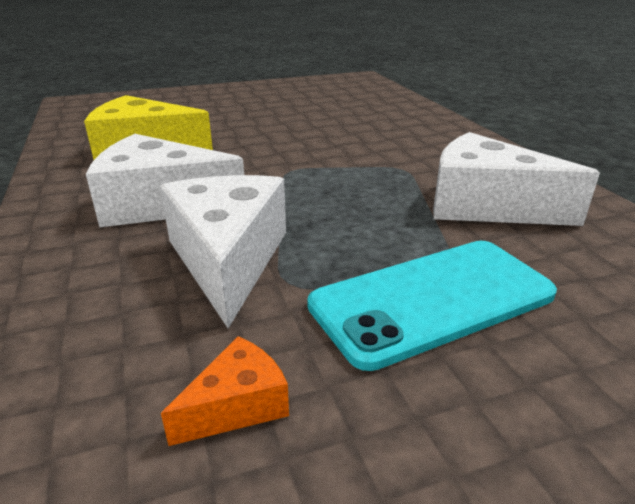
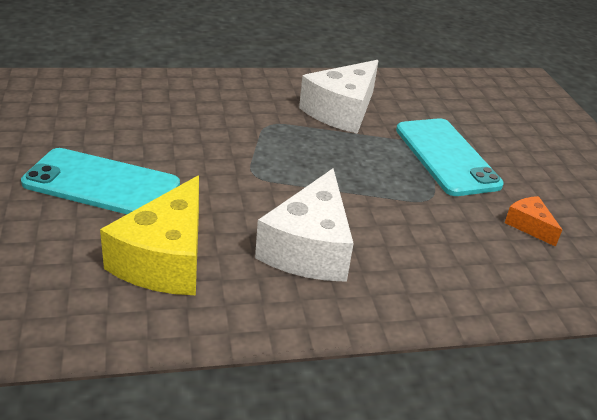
camera: 85 degrees left, 5 degrees up
white cheese [160,175,286,328] -> none
none -> turquoise phone [21,148,180,214]

